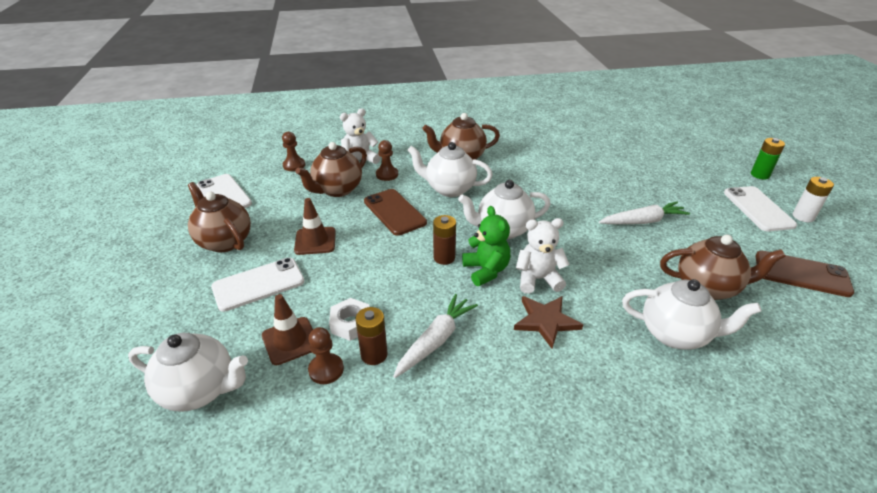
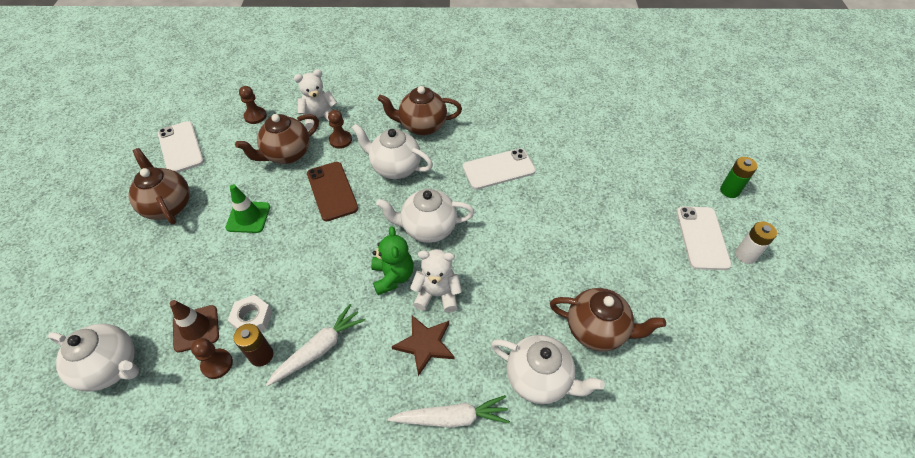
camera: 10 degrees right, 15 degrees up
white phone [211,258,305,312] -> white phone moved to [463,148,536,190]
brown traffic cone [294,198,336,255] -> green traffic cone [225,184,270,233]
brown battery [433,215,456,265] -> none
white carrot [599,202,690,224] -> white carrot moved to [388,395,510,428]
brown phone [756,251,854,297] -> none

